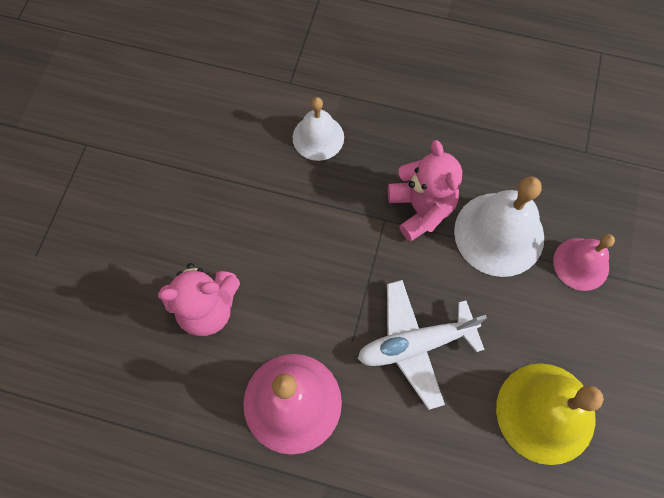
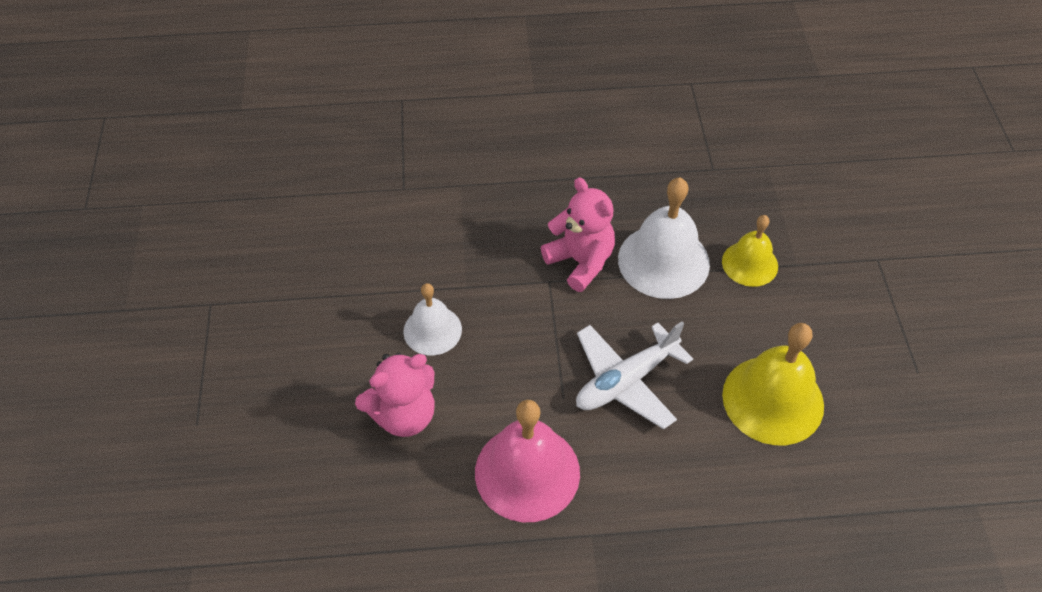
camera: 20 degrees left, 15 degrees down
white bell [293,97,344,161] -> white bell moved to [403,283,462,355]
pink bell [553,234,615,291] -> yellow bell [722,215,778,287]

